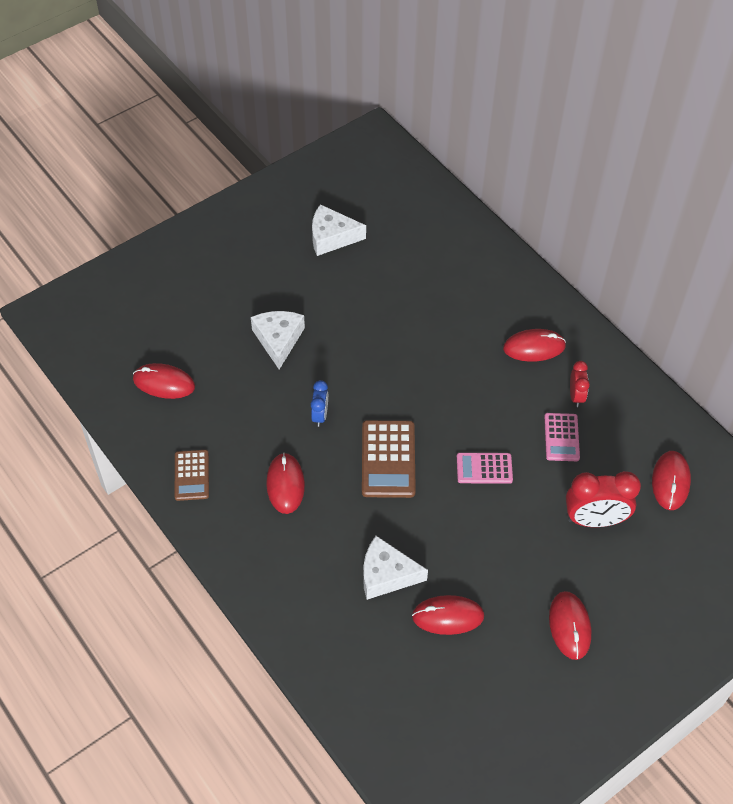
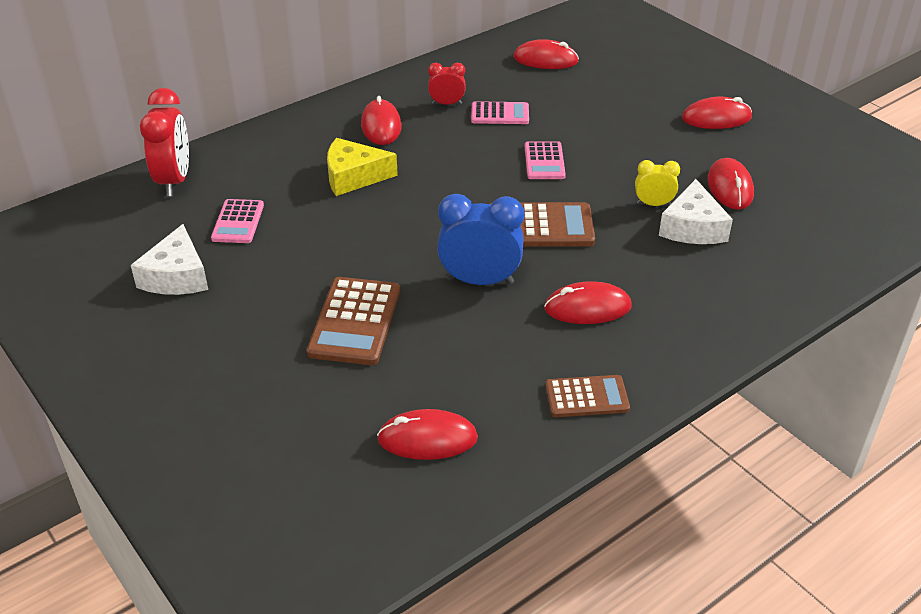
camera: 90 degrees left, 15 degrees down
red mouse [133,363,195,399] -> red mouse turned 75 degrees clockwise [377,409,478,460]
white cheese [251,311,305,369] -> brown calculator [307,277,400,365]
blue clock [311,380,328,427] -> blue clock [437,194,524,285], size x1.83
red clock [566,471,641,527] -> red clock moved to [140,88,189,196]
none -> pink calculator [211,199,264,243]
none -> yellow cheese [327,138,398,196]
none -> yellow clock [635,160,680,206]

